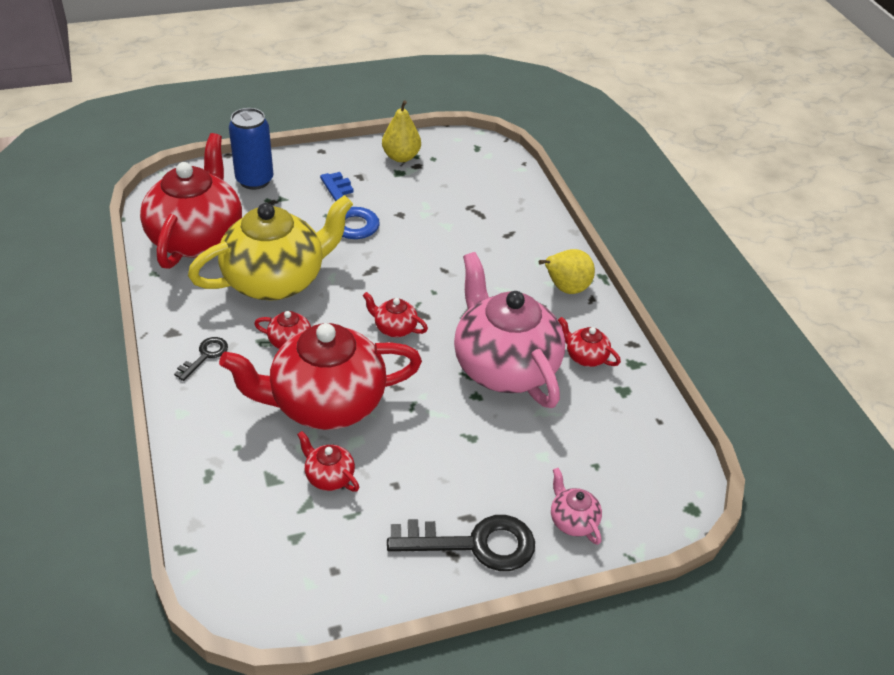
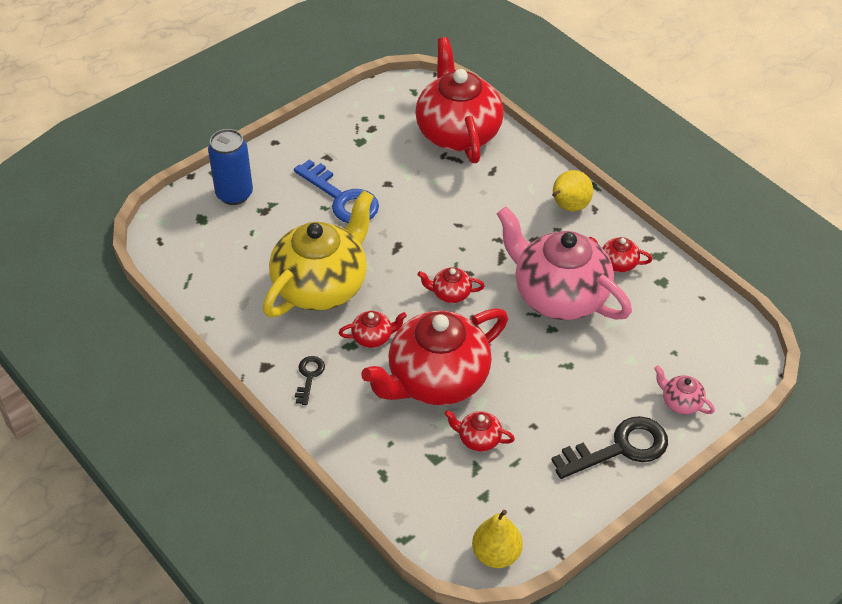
camera: 20 degrees left, 5 degrees up
red teapot [140,133,242,269] -> red teapot moved to [415,37,504,163]
yellow pear [382,100,421,162] -> yellow pear moved to [472,510,523,568]

